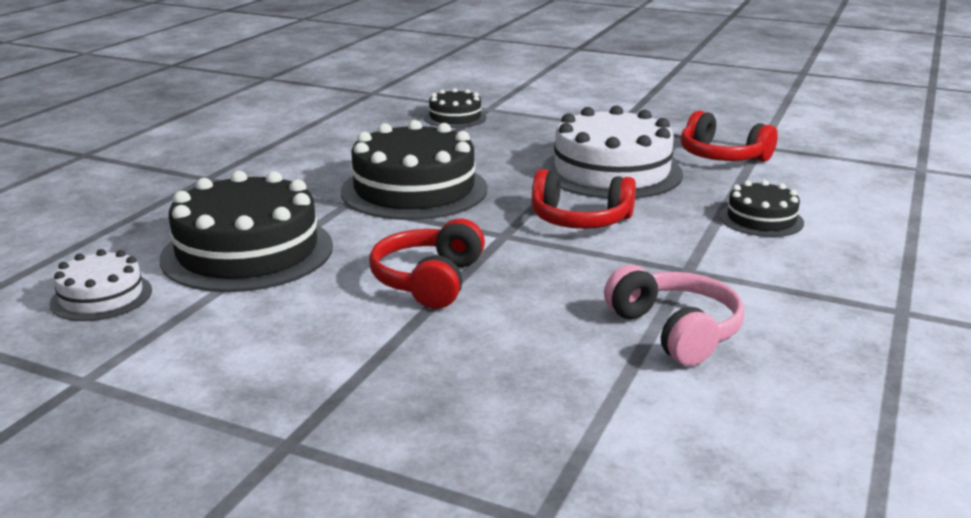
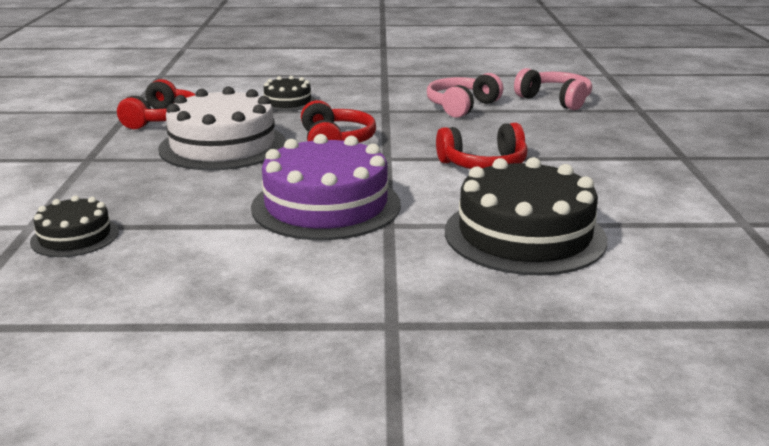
camera: 115 degrees left, 0 degrees up
white cake [50,249,152,321] -> none
black cake [341,120,487,220] -> purple cake [251,134,401,240]
none -> pink headphones [514,68,592,110]

